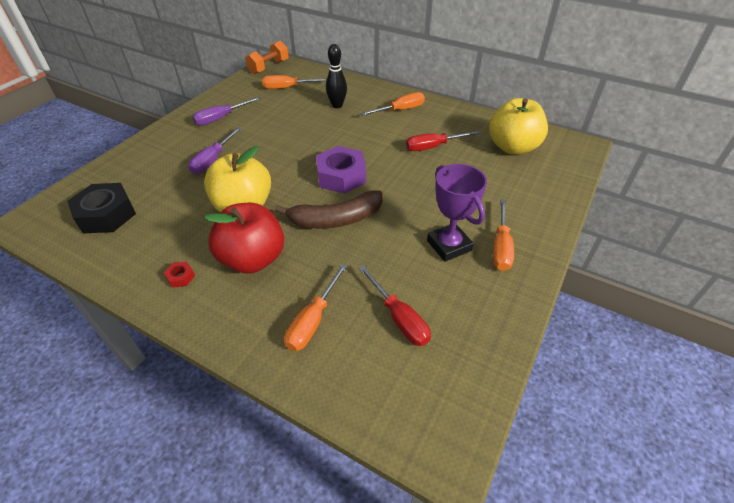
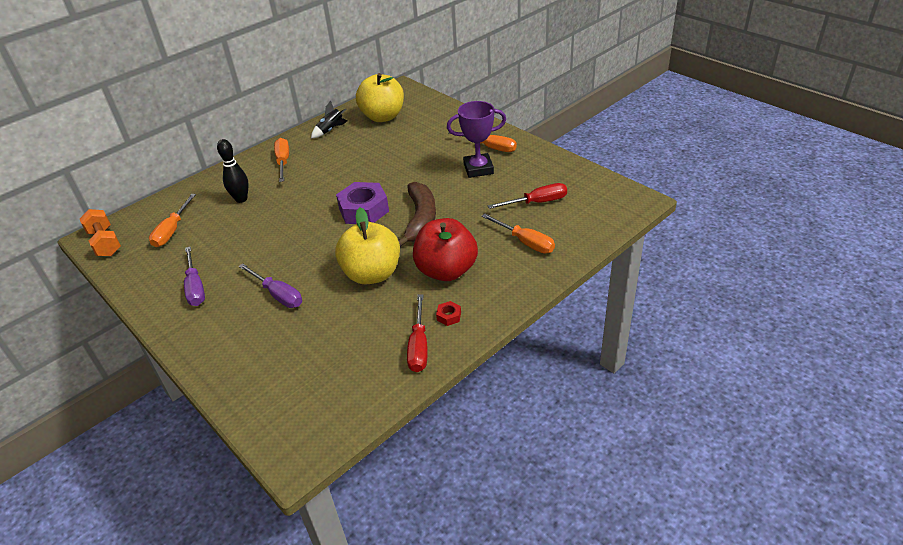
camera: 70 degrees left, 5 degrees down
black nut [67,183,136,234] -> none
red screwdriver [406,131,480,151] -> red screwdriver moved to [407,294,428,372]
none -> black rocket [311,101,347,138]

